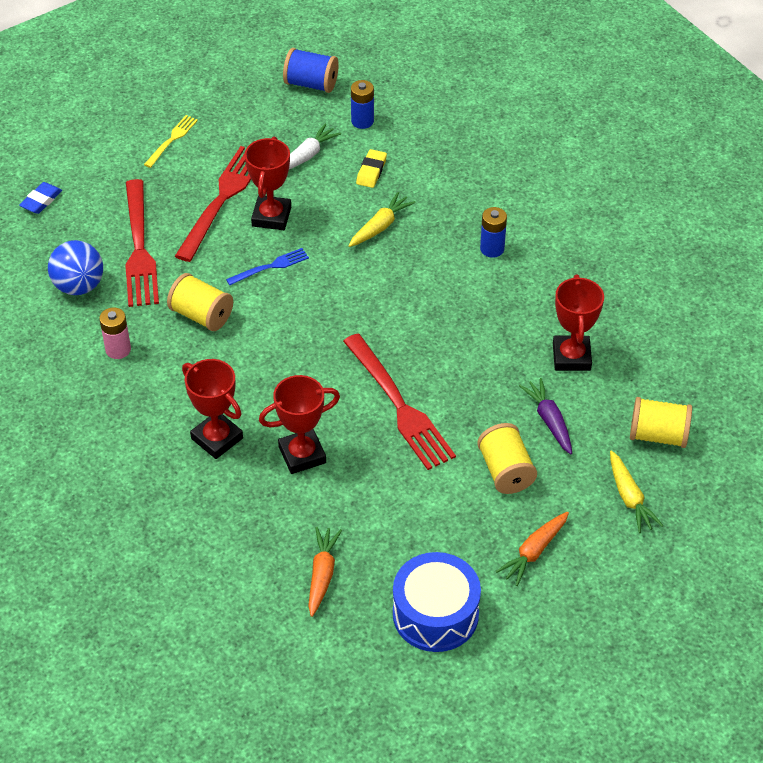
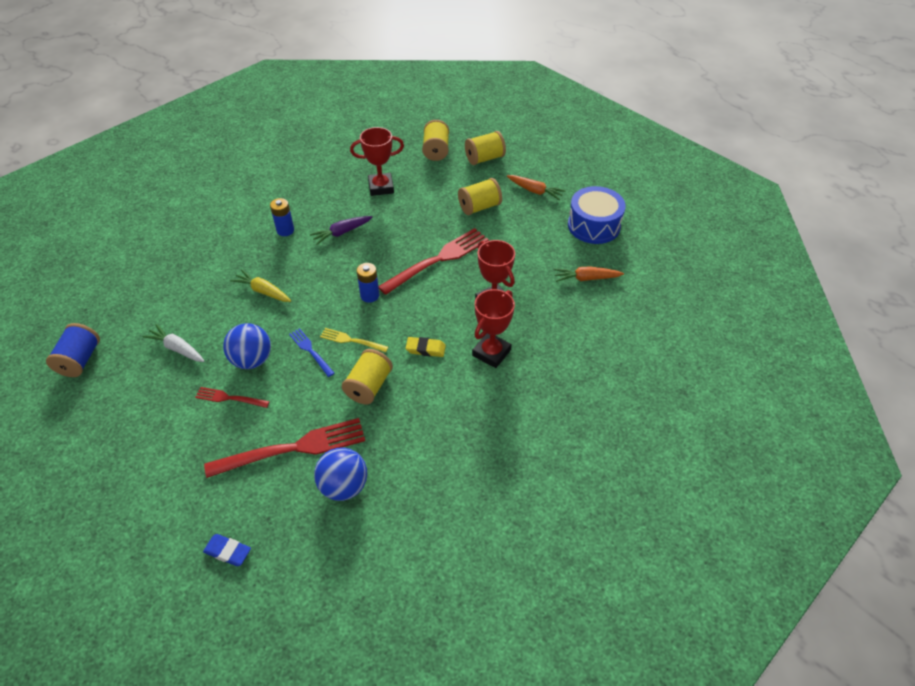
camera: 100 degrees left, 0 degrees up
pink battery [99,307,131,359] -> none
yellow fork [144,115,198,168] -> yellow fork moved to [320,328,388,352]
red fork [175,146,251,262] -> red fork [195,387,270,408], size x0.50
red trophy [245,136,291,230] -> blue ball [223,323,271,369]
blue battery [351,80,374,129] -> blue battery moved to [357,263,379,303]
yellow eraser [356,149,387,188] -> yellow eraser moved to [406,337,446,357]
purple carrot [519,378,572,455] -> purple carrot moved to [310,216,372,245]
yellow carrot [610,450,663,533] -> yellow spool [465,131,506,165]

